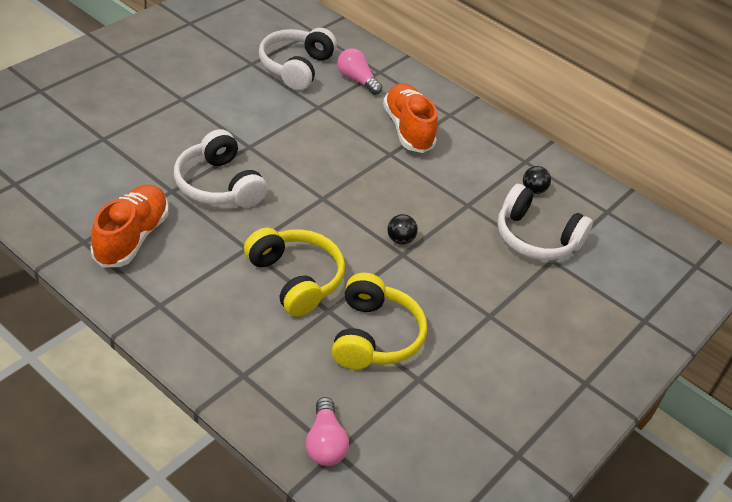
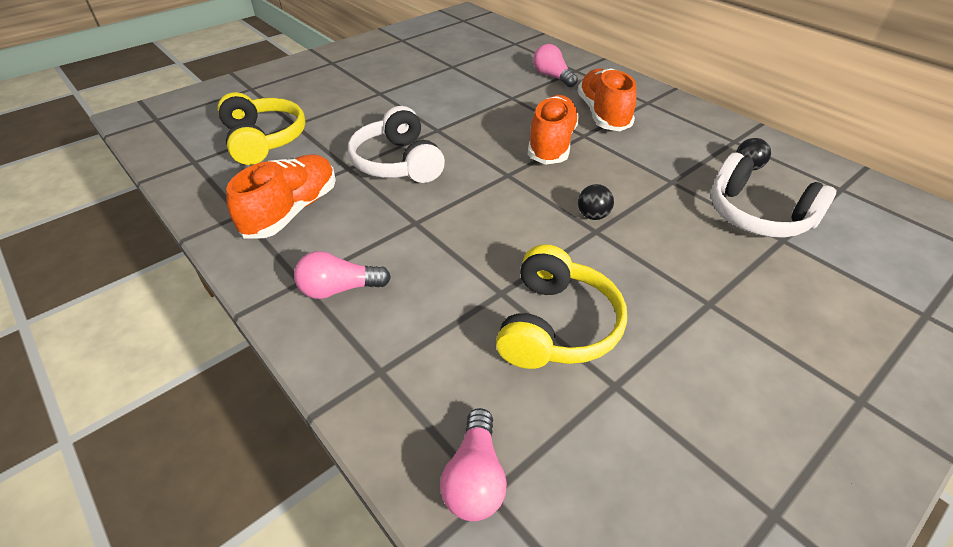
camera: 15 degrees right, 0 degrees up
yellow headphones [244,228,345,317] -> yellow headphones moved to [217,92,306,165]
white headphones [259,28,337,90] -> none
none -> pink light bulb [294,251,391,299]
none -> orange shoe [528,95,579,165]

